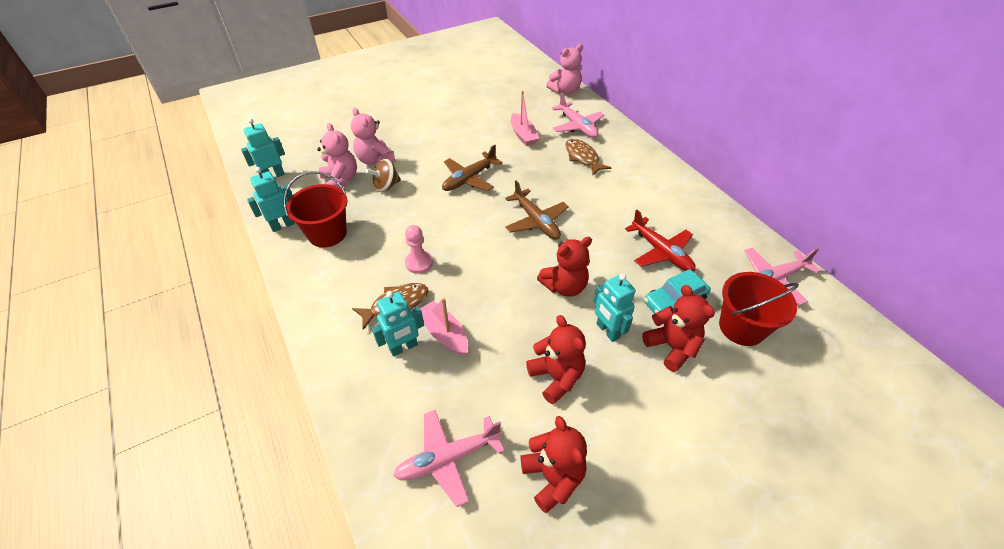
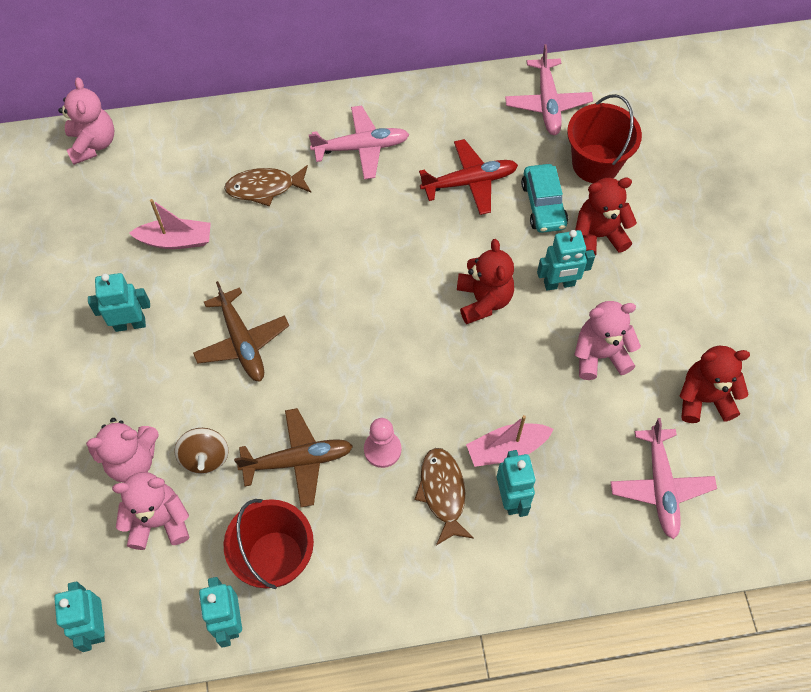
camera: 70 degrees left, 15 degrees up
brown plane [505,180,569,240] -> brown plane moved to [234,408,353,507]
red teddy bear [526,315,586,405] -> pink teddy bear [574,301,641,380]
pink plane [552,93,604,138] -> pink plane moved to [309,106,409,179]
none -> turquoise robot [88,273,150,332]

